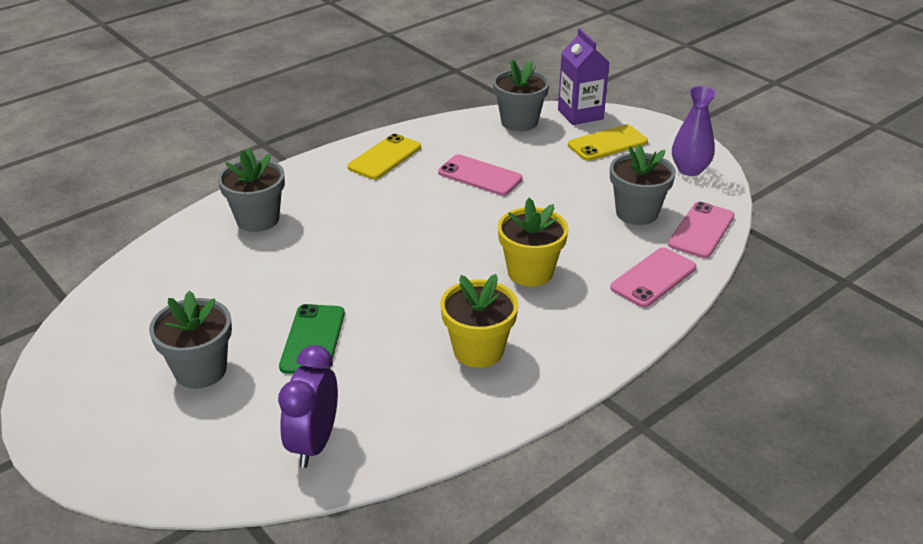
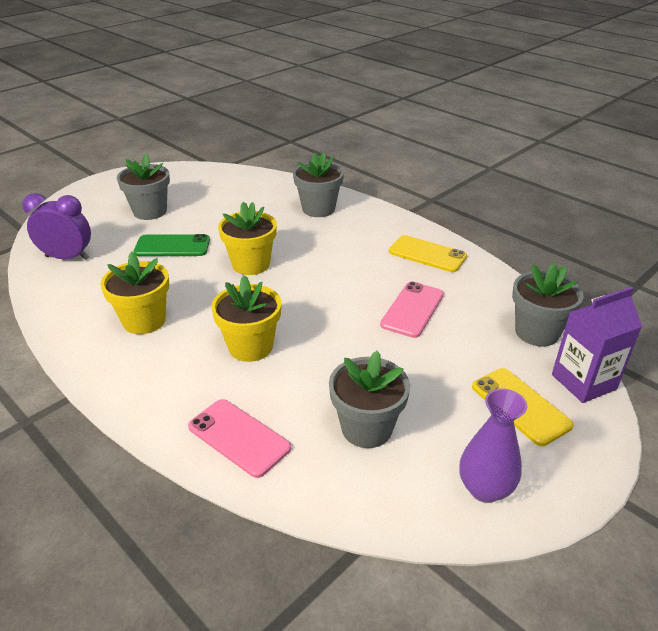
camera: 85 degrees right, 0 degrees up
pink phone [668,202,735,258] -> none
none -> yellow flower pot [218,202,277,275]

